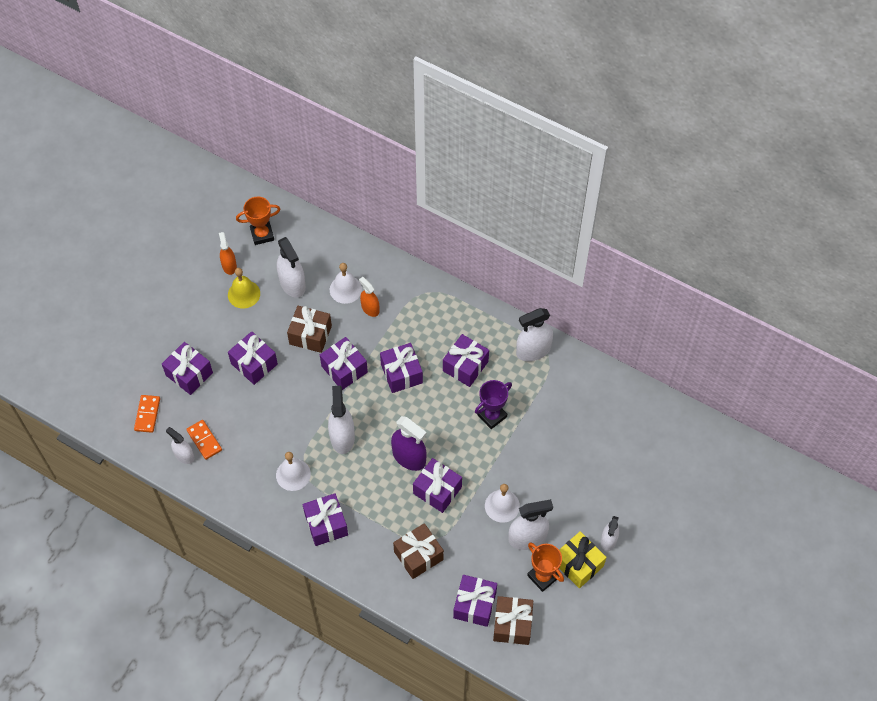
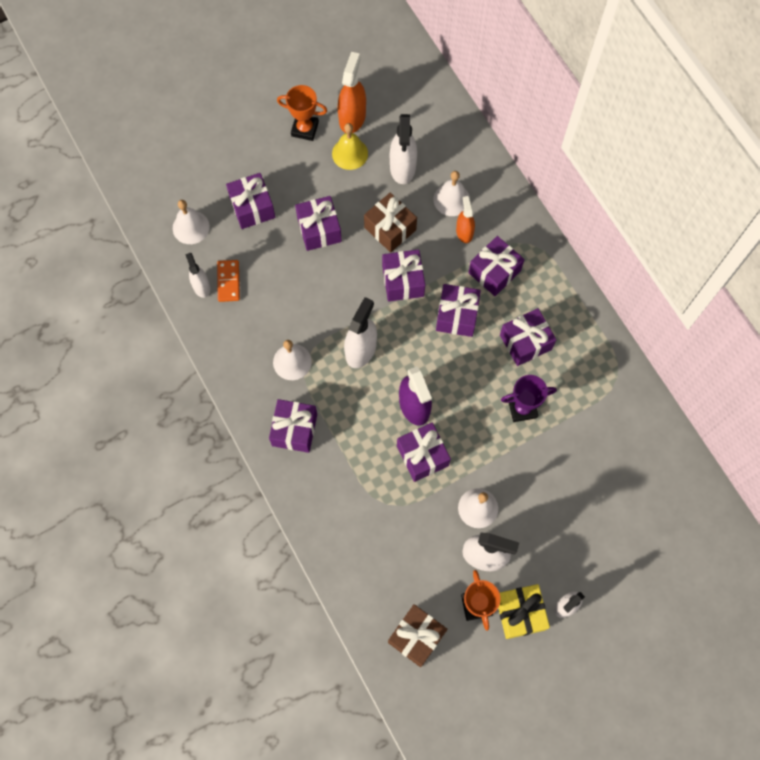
camera: 30 degrees right, 10 degrees up
orange domino [134,395,160,433] -> white bell [173,200,210,244]
orange spray bottle [219,232,237,275] -> orange spray bottle [338,52,366,133], size x1.61
orange trophy [236,197,280,245] -> orange trophy moved to [277,85,327,141]
brown gift [393,523,444,579] -> none
purple gift [453,575,497,627] -> purple gift moved to [468,236,525,296]
white spray bottle [516,308,553,361] -> none

